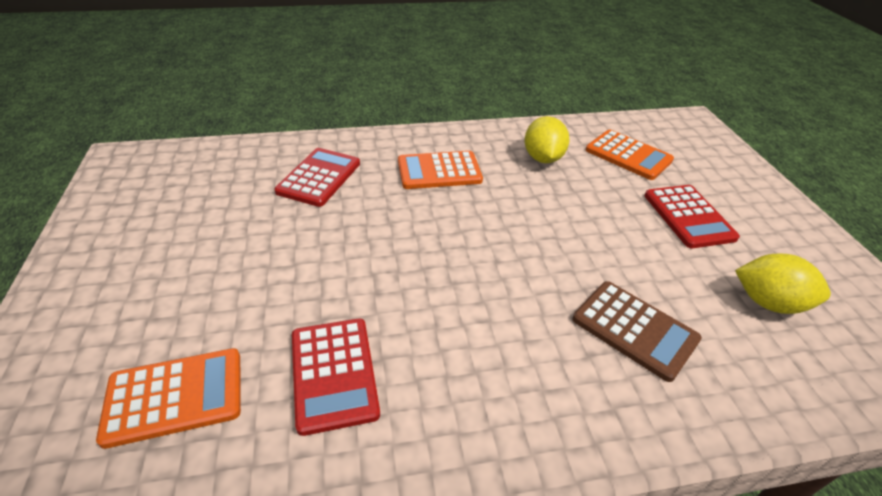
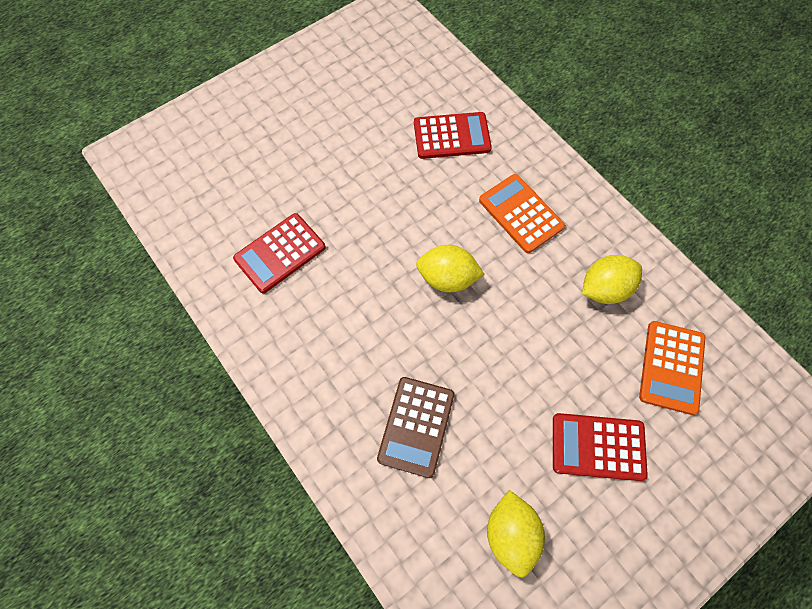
camera: 65 degrees right, 25 degrees up
orange calculator [96,348,241,449] -> none
red calculator [644,185,740,248] -> red calculator turned 45 degrees clockwise [553,413,648,481]
none -> yellow lemon [416,245,484,292]

